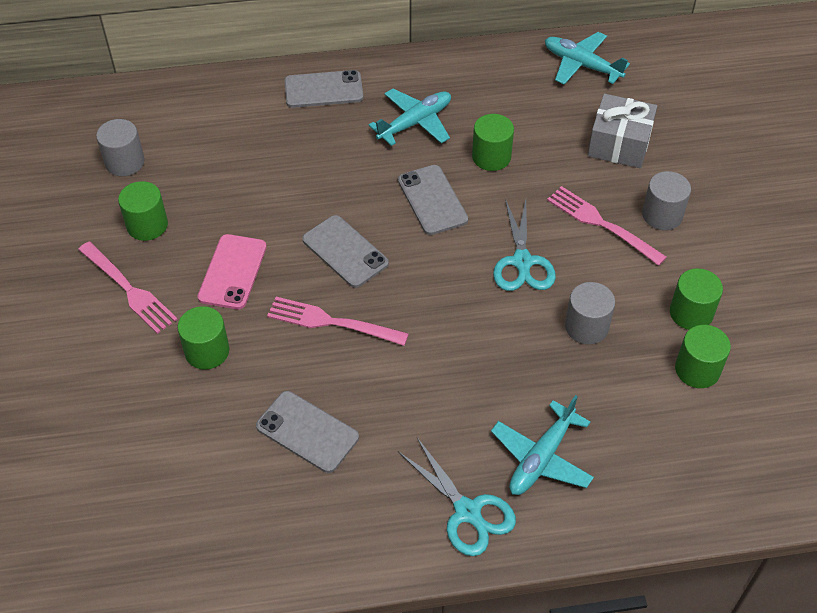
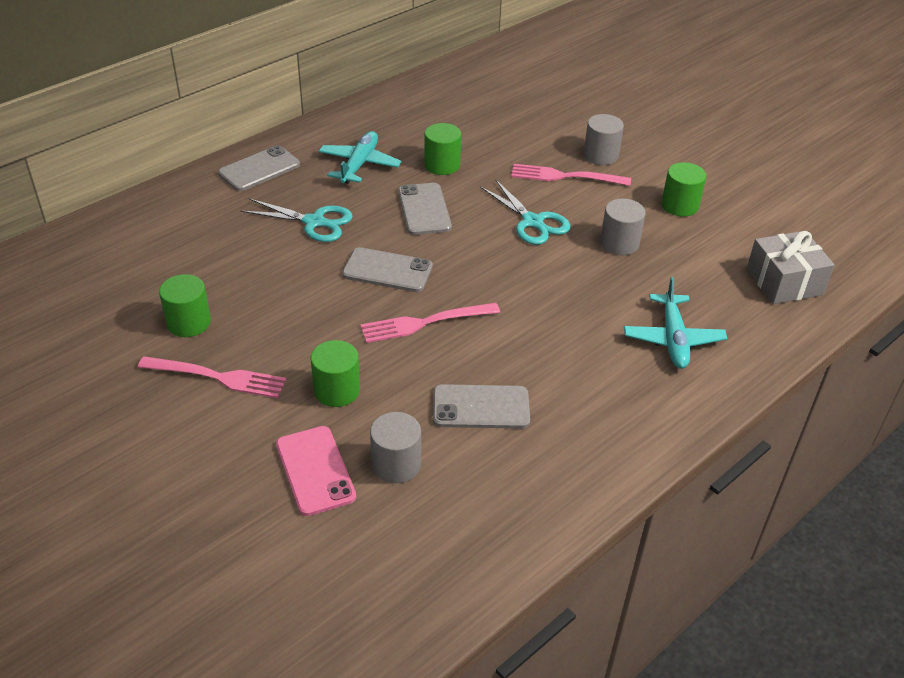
camera: 35 degrees left, 10 degrees down
grey cylinder [96,119,145,176] -> grey cylinder moved to [370,412,421,483]
pink phone [197,234,267,310] -> pink phone moved to [276,426,356,516]
grey phone [398,165,468,235] -> grey phone turned 45 degrees clockwise [398,183,452,235]
turquoise scissors [398,438,516,556] -> turquoise scissors moved to [240,198,353,242]
turquoise plane [545,32,630,85] -> none
grey gift [588,94,657,168] -> grey gift moved to [747,231,835,304]
green cylinder [675,325,731,388] -> none

